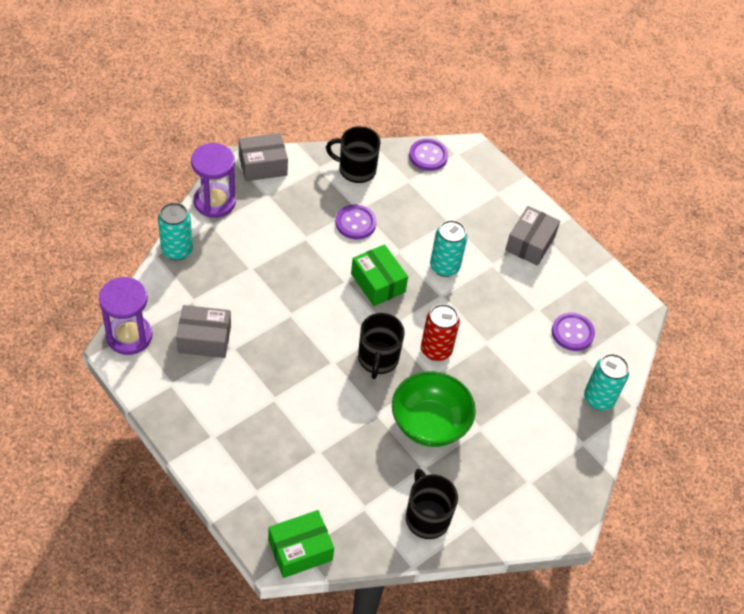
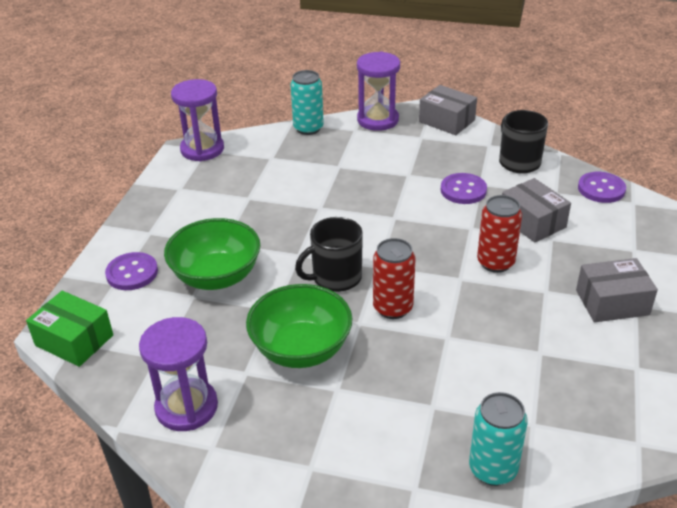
camera: 60 degrees right, 15 degrees down
grey box [176,305,231,358] -> grey box moved to [502,178,571,243]
green box [351,244,408,306] -> none
black mug [406,469,458,539] -> purple hourglass [139,317,218,431]
turquoise can [430,220,467,277] -> red can [477,195,522,273]
purple button [552,313,595,351] -> purple button moved to [105,252,158,290]
none -> green bowl [164,218,260,290]

